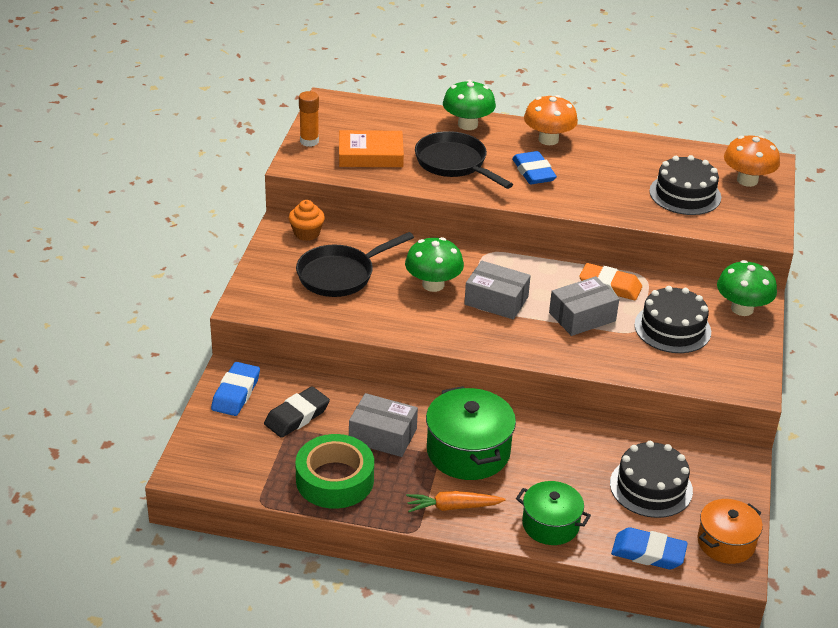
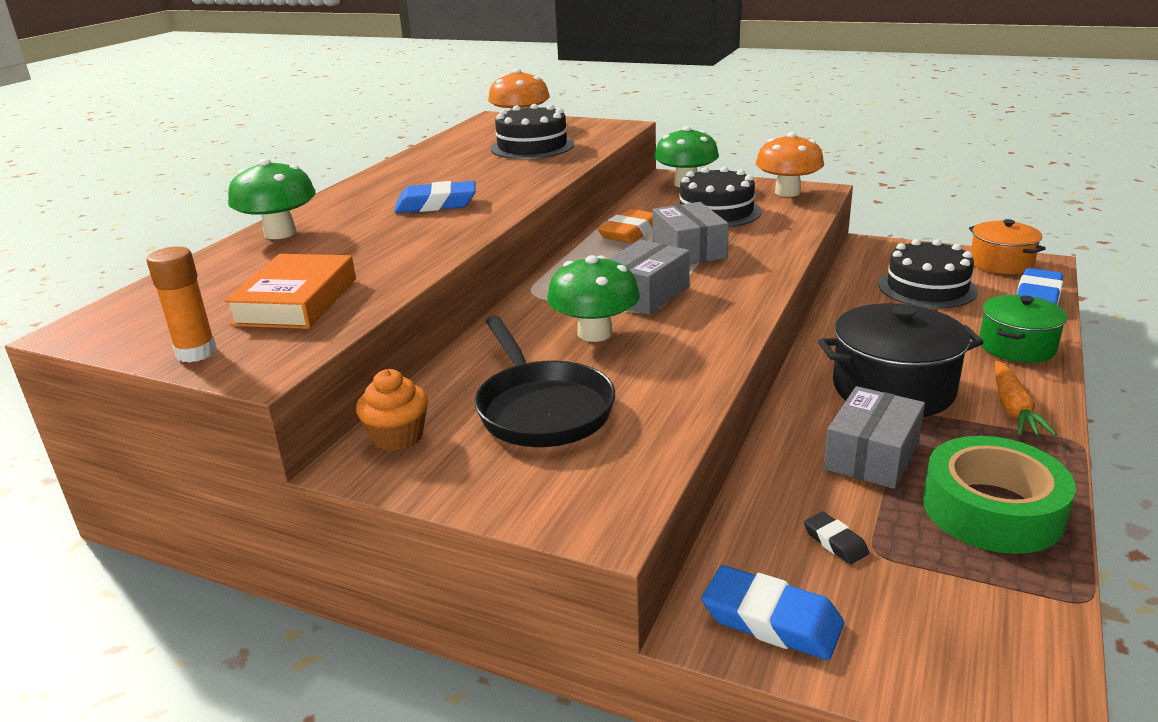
camera: 75 degrees left, 10 degrees down
black eraser [264,386,330,438] -> black eraser [804,511,869,564], size x0.54
black pan [415,131,513,189] -> none
green pot [426,386,516,480] -> black pot [818,303,984,417]
orange mushroom [524,95,578,145] -> orange mushroom moved to [756,132,824,197]

